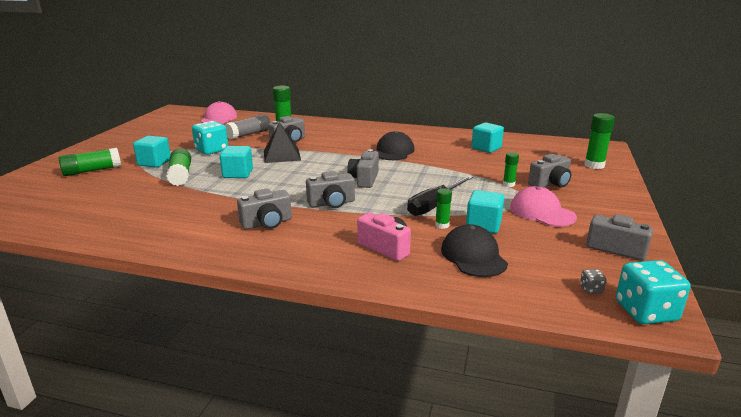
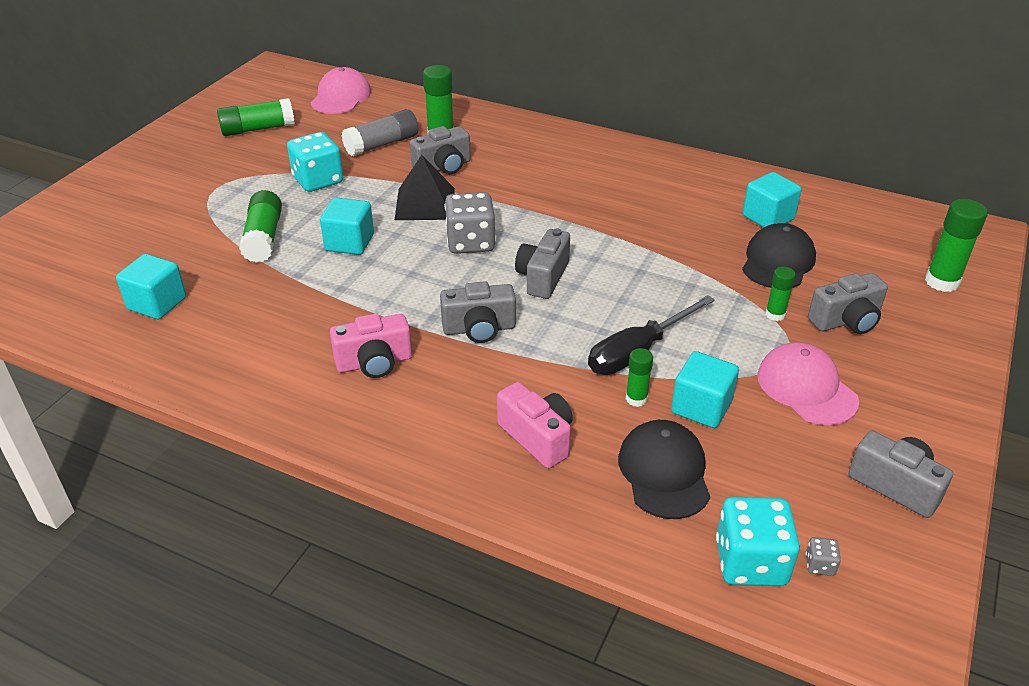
camera: 10 degrees right, 15 degrees up
green glue stick [58,148,121,176] -> green glue stick moved to [217,98,295,136]
turquoise cube [133,136,171,168] -> turquoise cube moved to [116,254,186,319]
grey camera [237,188,292,229] -> pink camera [330,314,412,378]
black cap [376,131,414,160] -> black cap moved to [742,223,816,288]
turquoise dice [616,260,691,324] -> turquoise dice moved to [716,497,800,586]
none -> grey dice [445,192,496,254]

